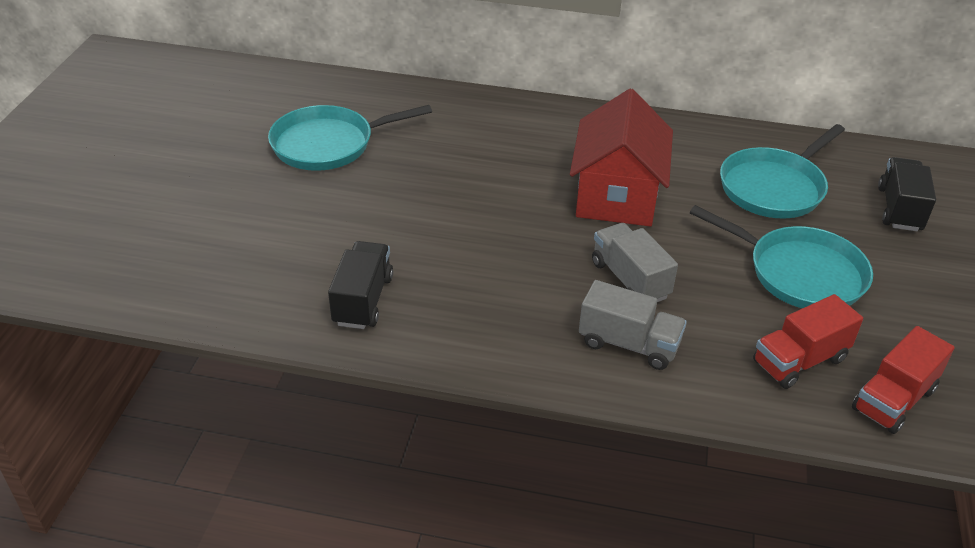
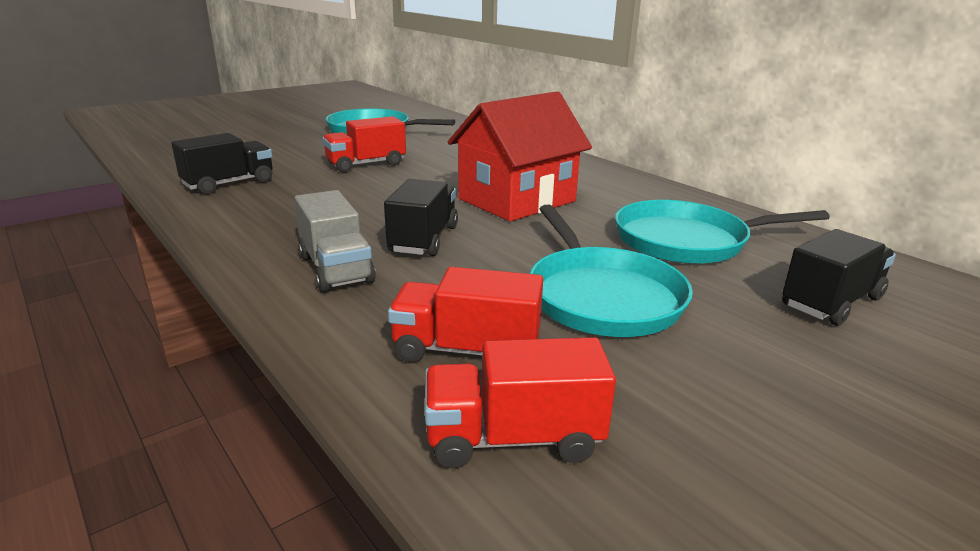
camera: 40 degrees right, 15 degrees down
grey truck [592,223,678,302] -> black truck [384,179,458,256]
none -> red truck [323,116,406,173]

